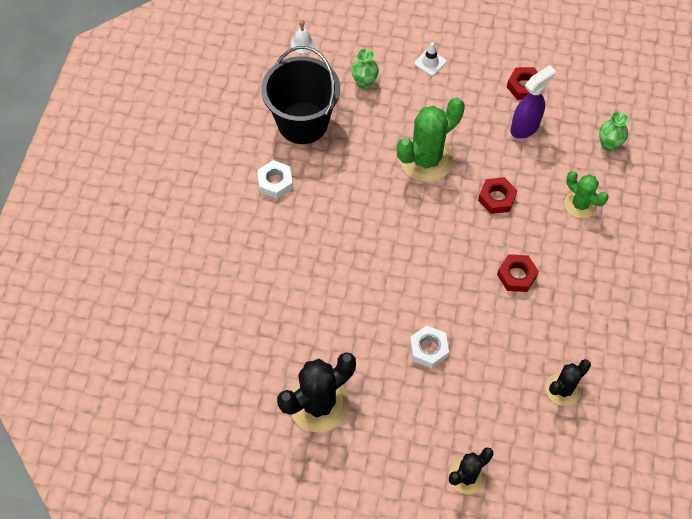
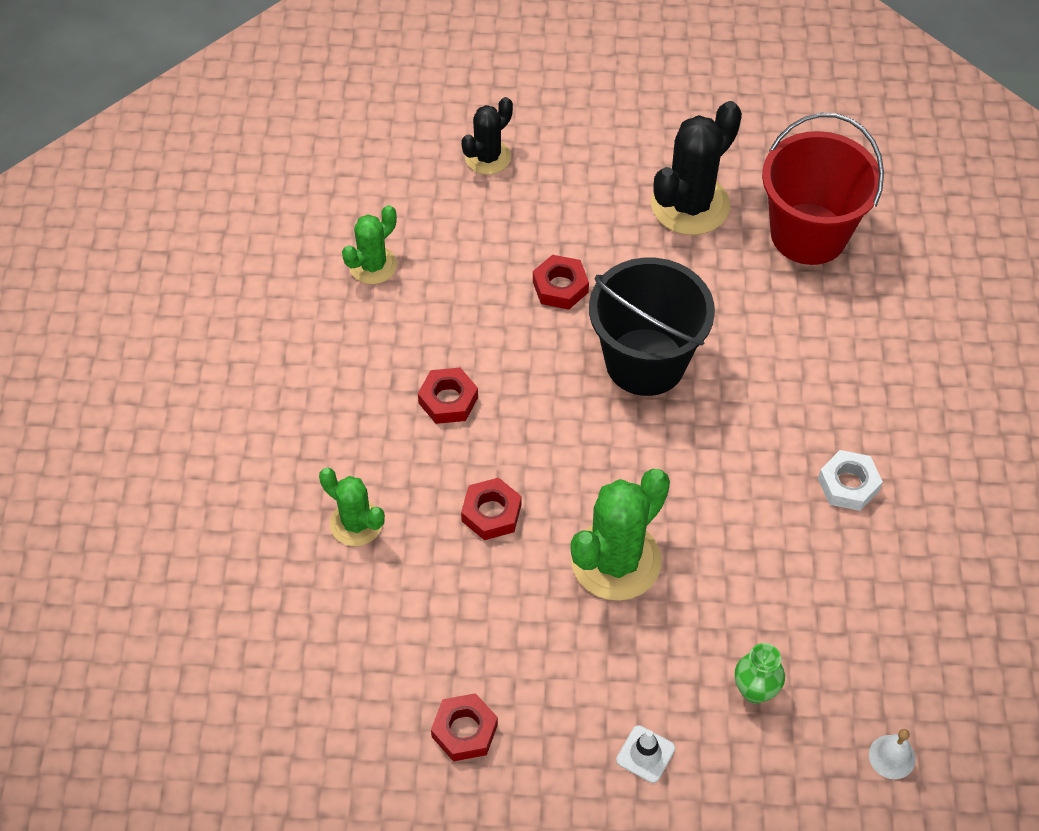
camera: 170 degrees right, 5 degrees down
black bucket [261,46,340,144] -> black bucket moved to [589,258,715,396]
white nut [410,325,449,368] -> red nut [533,255,589,310]
purple spray bottle [510,65,556,139] -> none
black cactus [546,359,591,406] -> green cactus [342,205,397,284]
green vase [599,112,628,151] -> none
none -> red bucket [762,113,884,265]

